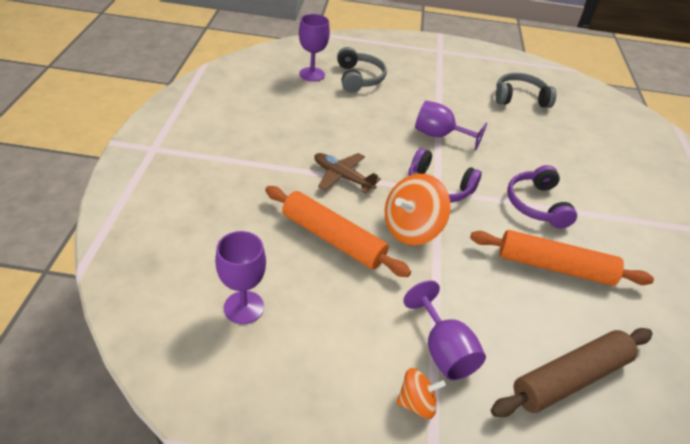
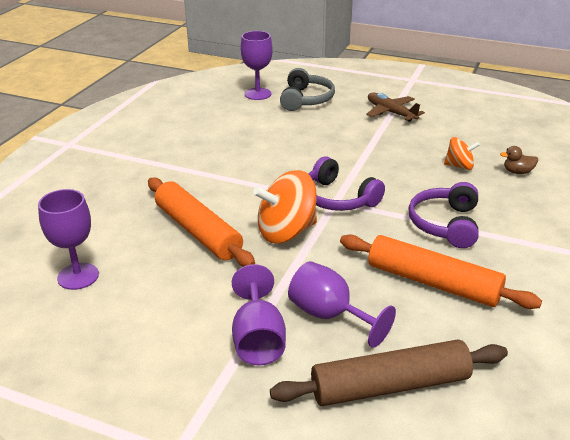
camera: 20 degrees right, 10 degrees down
brown plane [314,153,381,193] -> brown plane moved to [366,93,425,122]
orange spinning top [396,368,446,419] -> orange spinning top moved to [444,137,480,170]
purple goblet [415,101,487,151] -> purple goblet moved to [288,261,396,348]
grey headphones [496,73,557,108] -> none
none -> brown duck [500,146,538,174]

